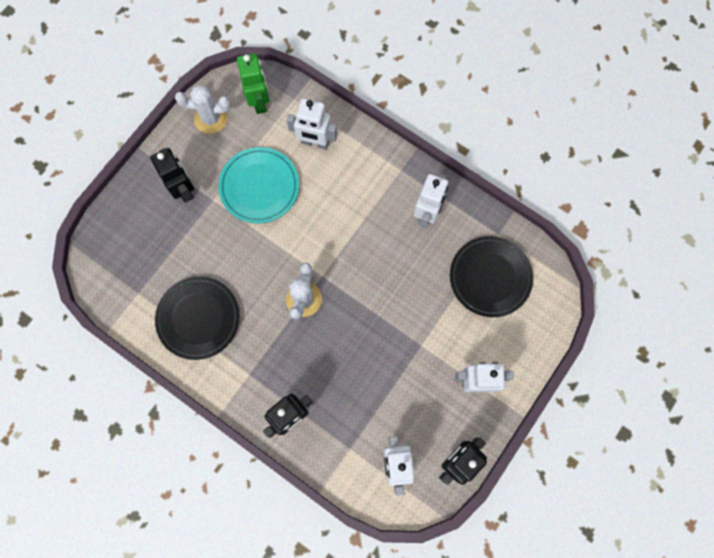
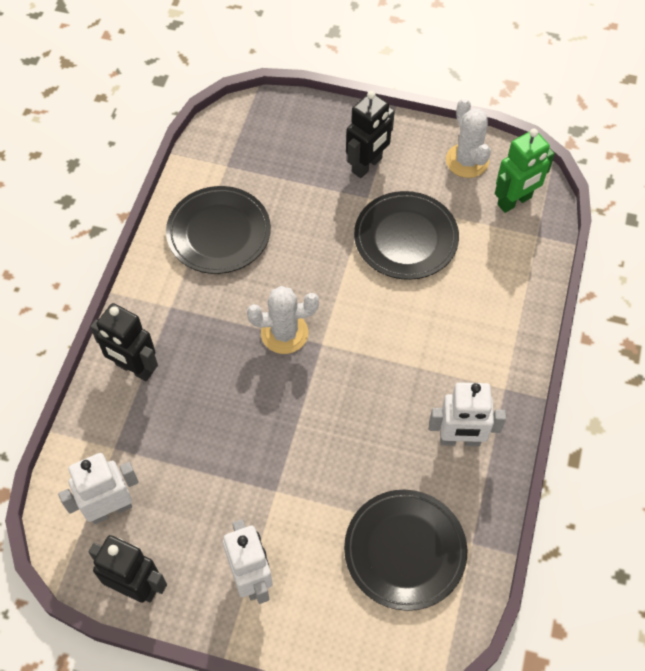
camera: 70 degrees right, 15 degrees down
turquoise plate [218,147,299,224] -> black plate [354,191,459,280]
white robot [286,99,337,150] -> none

